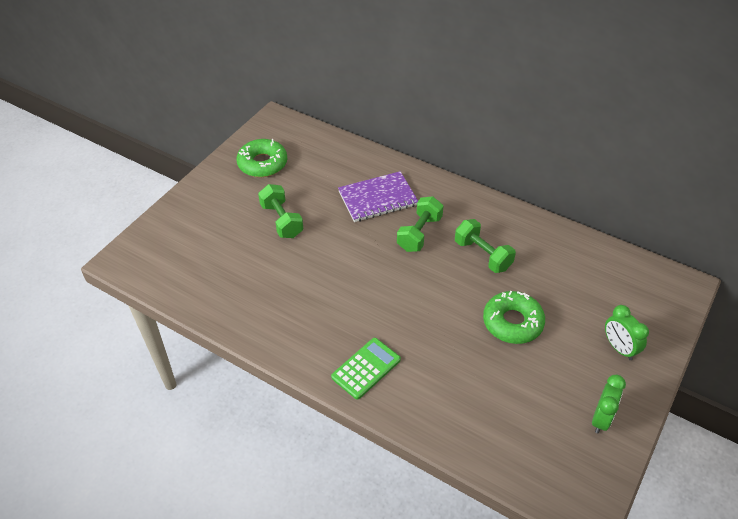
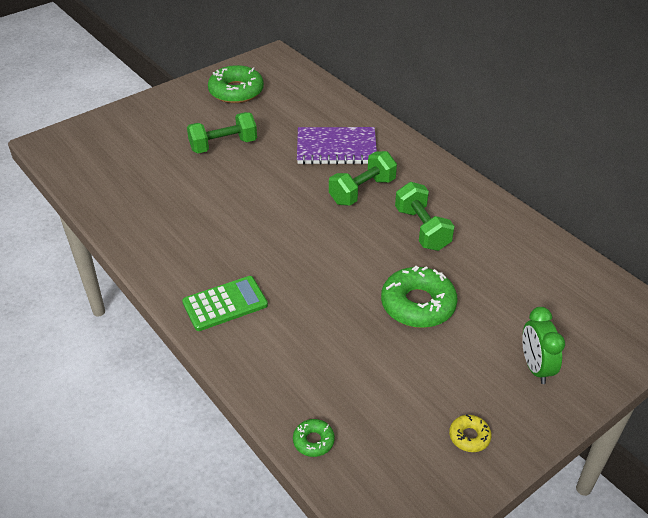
camera: 20 degrees right, 5 degrees down
green dumbbell [258,184,303,238] -> green dumbbell turned 75 degrees clockwise [187,112,257,153]
green clock [592,375,626,434] -> yellow donut [449,414,492,452]
none -> green donut [293,419,335,457]

